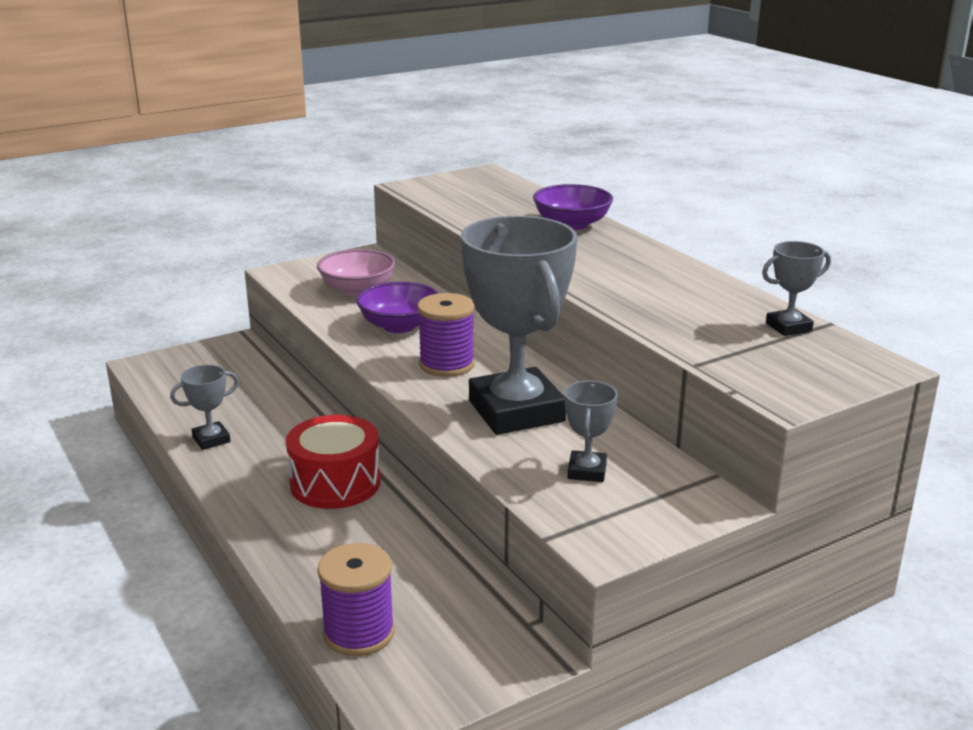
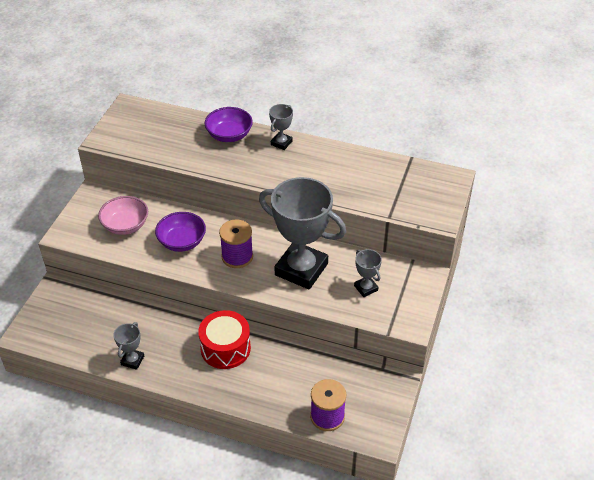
camera: 40 degrees left, 20 degrees up
grey trophy [762,241,831,336] -> grey trophy moved to [269,104,293,150]

